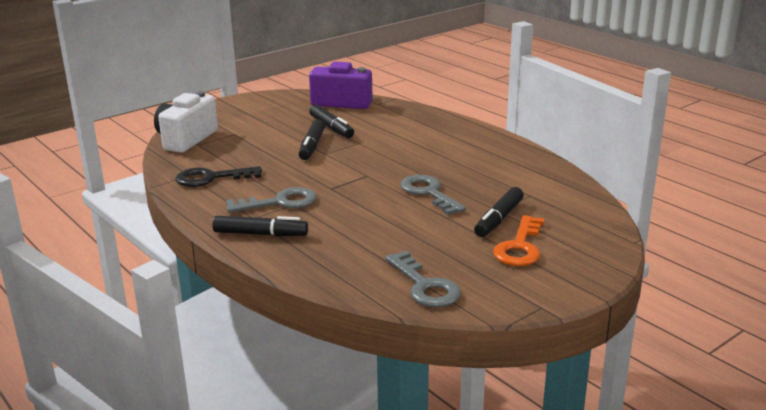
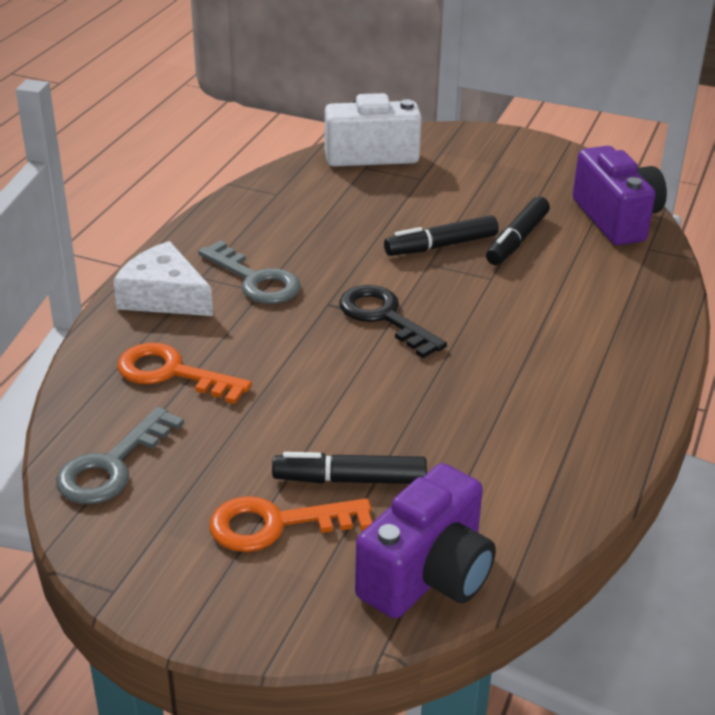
camera: 60 degrees right, 10 degrees up
black key [175,166,262,187] -> black key moved to [339,285,447,358]
black marker [213,216,308,236] -> white cheese [113,241,213,316]
grey key [400,175,466,215] -> none
none -> orange key [117,343,252,404]
none -> purple camera [355,463,496,619]

